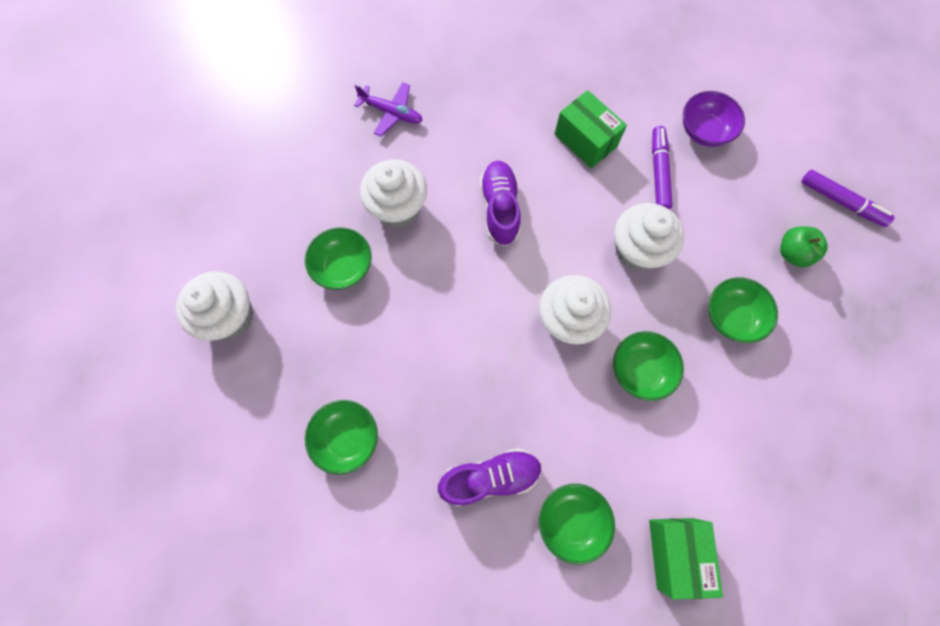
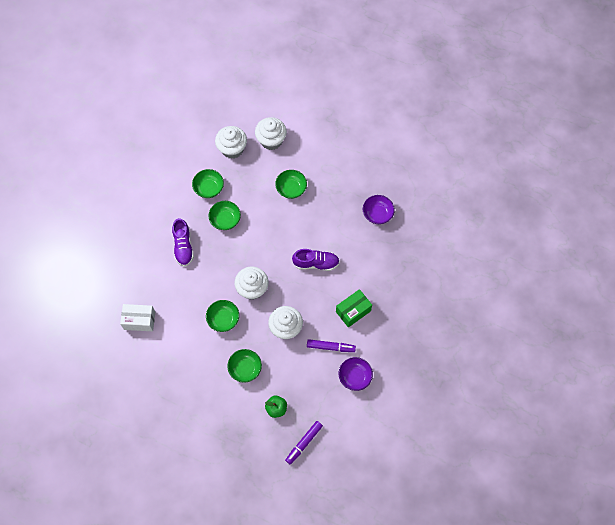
camera: 95 degrees right, 5 degrees down
purple plane [354,83,423,137] -> purple bowl [363,195,395,224]
white cupcake [360,159,427,228] -> white cupcake moved to [215,126,247,159]
green bowl [539,484,615,565] -> green bowl moved to [209,201,241,230]
green box [649,518,723,600] -> white box [120,304,155,332]

